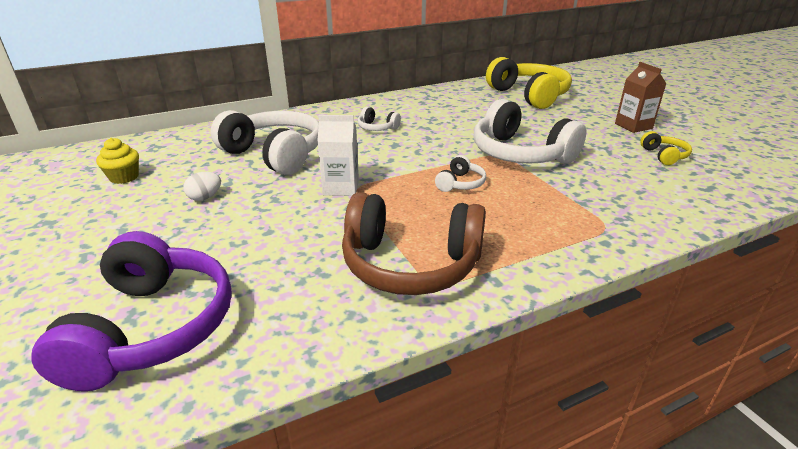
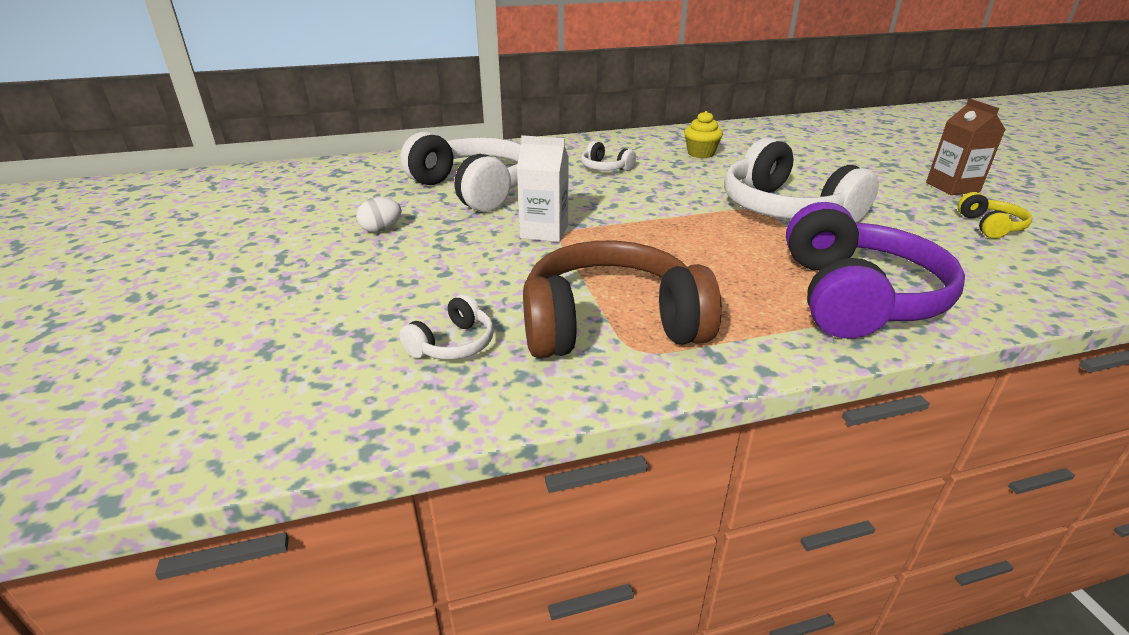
camera: 10 degrees right, 0 degrees up
purple headphones [31,231,232,391] -> purple headphones moved to [786,202,965,339]
yellow cupcake [96,138,139,184] -> yellow cupcake moved to [684,111,723,158]
brown headphones [342,192,486,295] -> brown headphones turned 150 degrees clockwise [523,241,722,358]
white headphones [435,155,486,192] -> white headphones moved to [399,294,494,360]
yellow headphones [486,57,572,109] -> none

